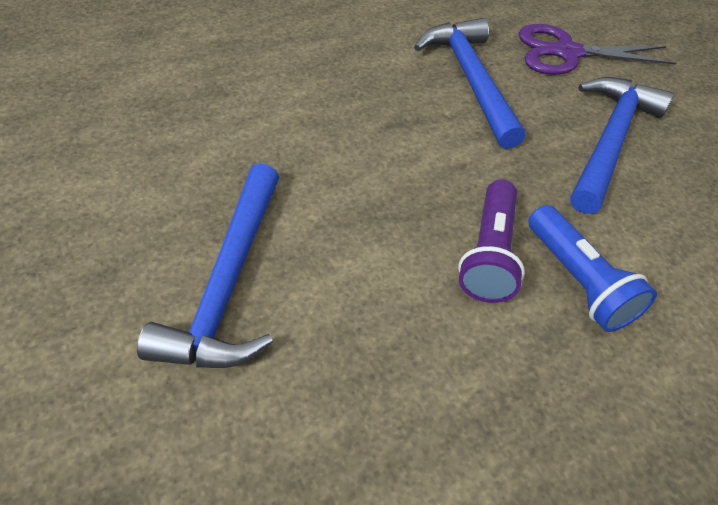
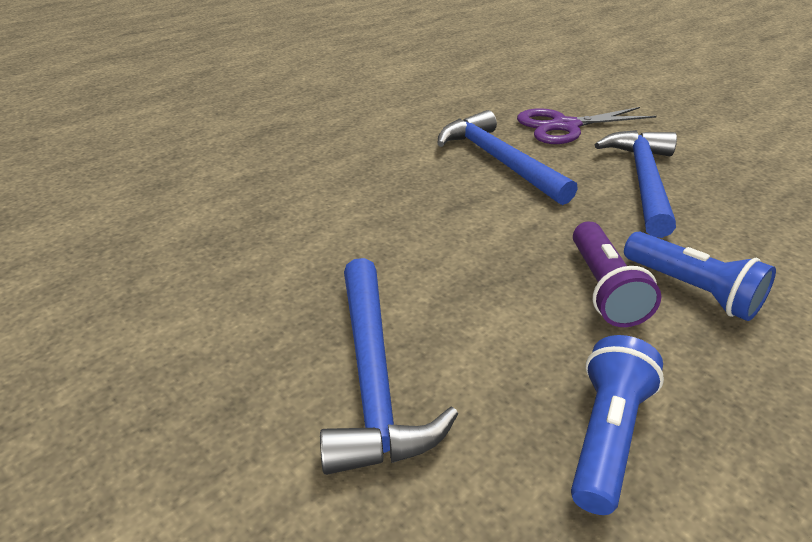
camera: 15 degrees left, 15 degrees down
none -> blue flashlight [571,335,664,515]

